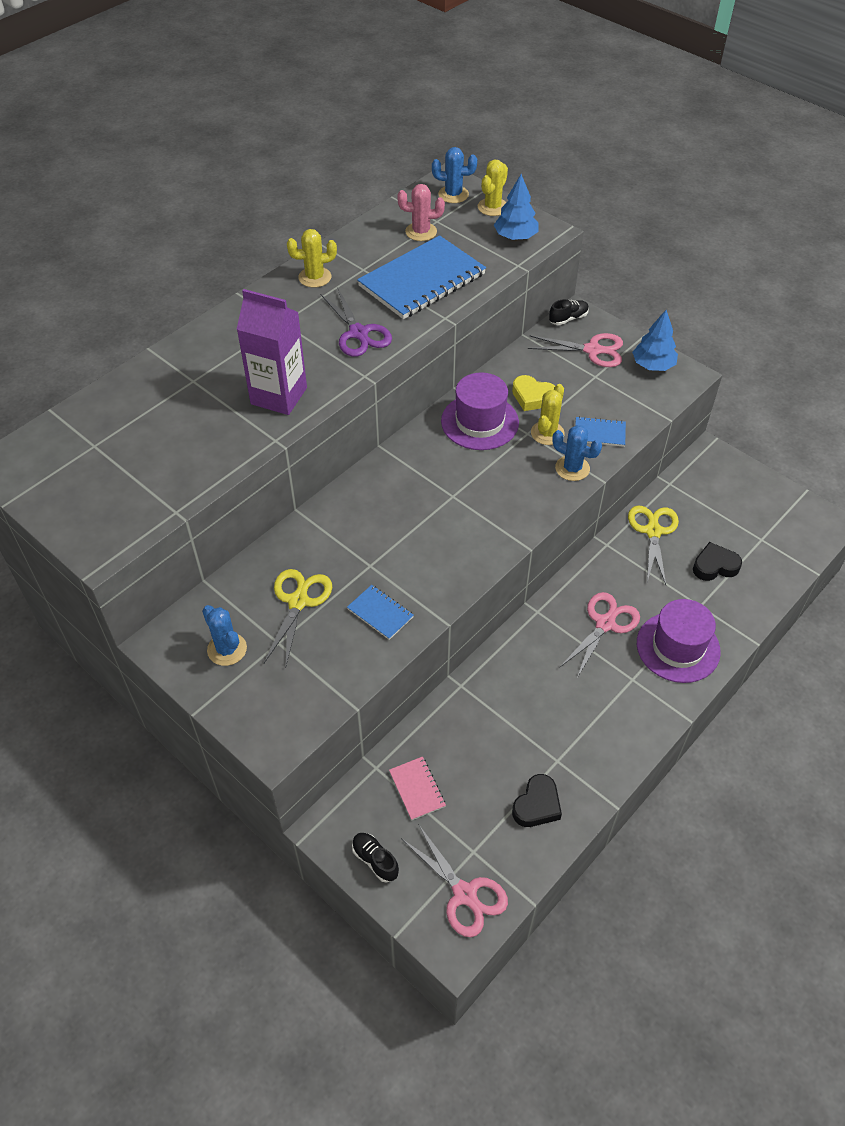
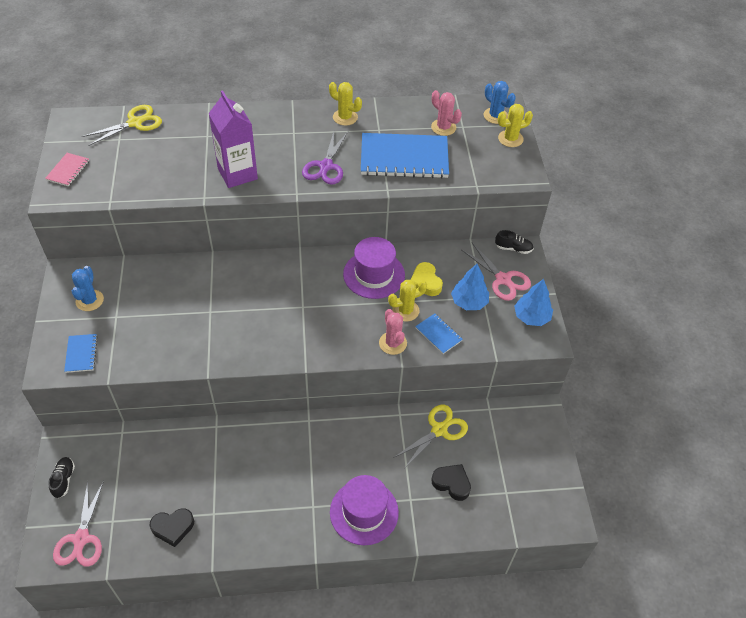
camera: 40 degrees right, 0 degrees up
yellow scissors [264,569,332,669] -> yellow scissors moved to [82,105,162,146]
blue notebook [347,585,414,640] -> blue notebook moved to [64,334,98,373]
pink notebook [389,757,446,820] -> pink notebook moved to [45,153,89,186]
blue tree [494,174,539,240] -> blue tree moved to [451,264,489,310]
blue cactus [552,425,602,481] -> pink cactus [379,309,407,355]
pink scissors [560,592,640,678] -> none

